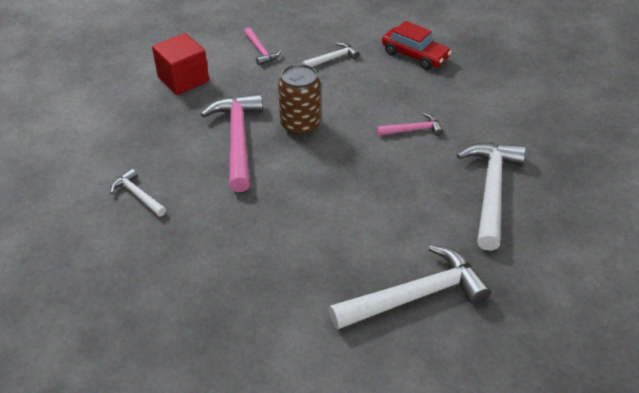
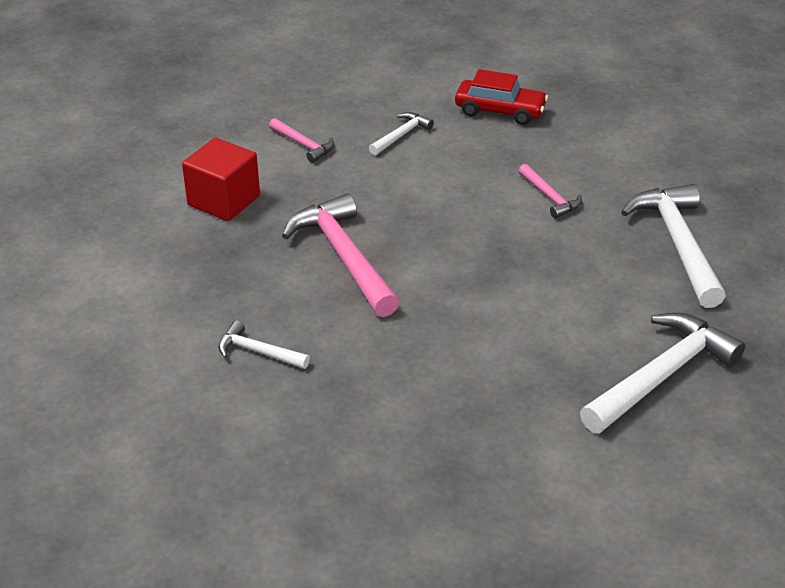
camera: 20 degrees left, 5 degrees down
brown can [278,64,321,136] -> none
pink hammer [377,113,443,136] -> pink hammer turned 90 degrees clockwise [519,164,582,218]

